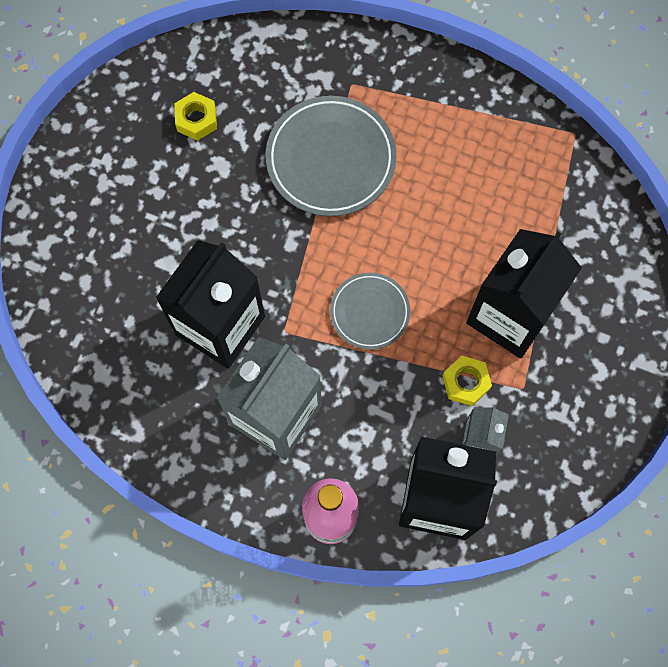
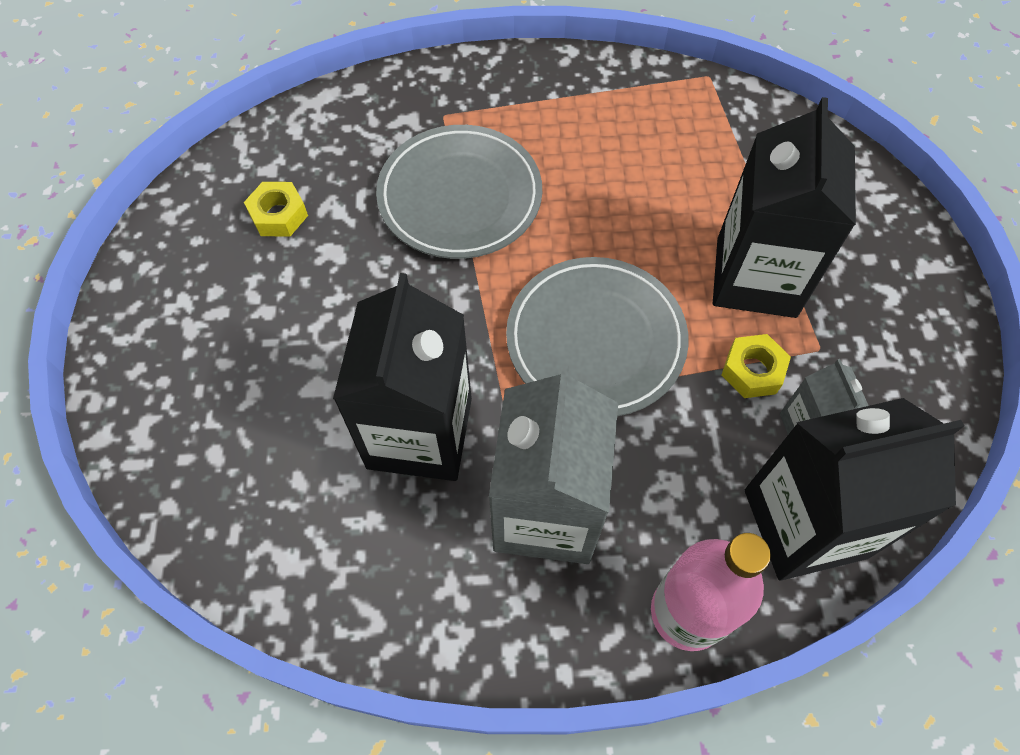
camera: 25 degrees left, 10 degrees down
grey plate [330,273,410,350] -> grey plate [506,257,689,416], size x1.70

